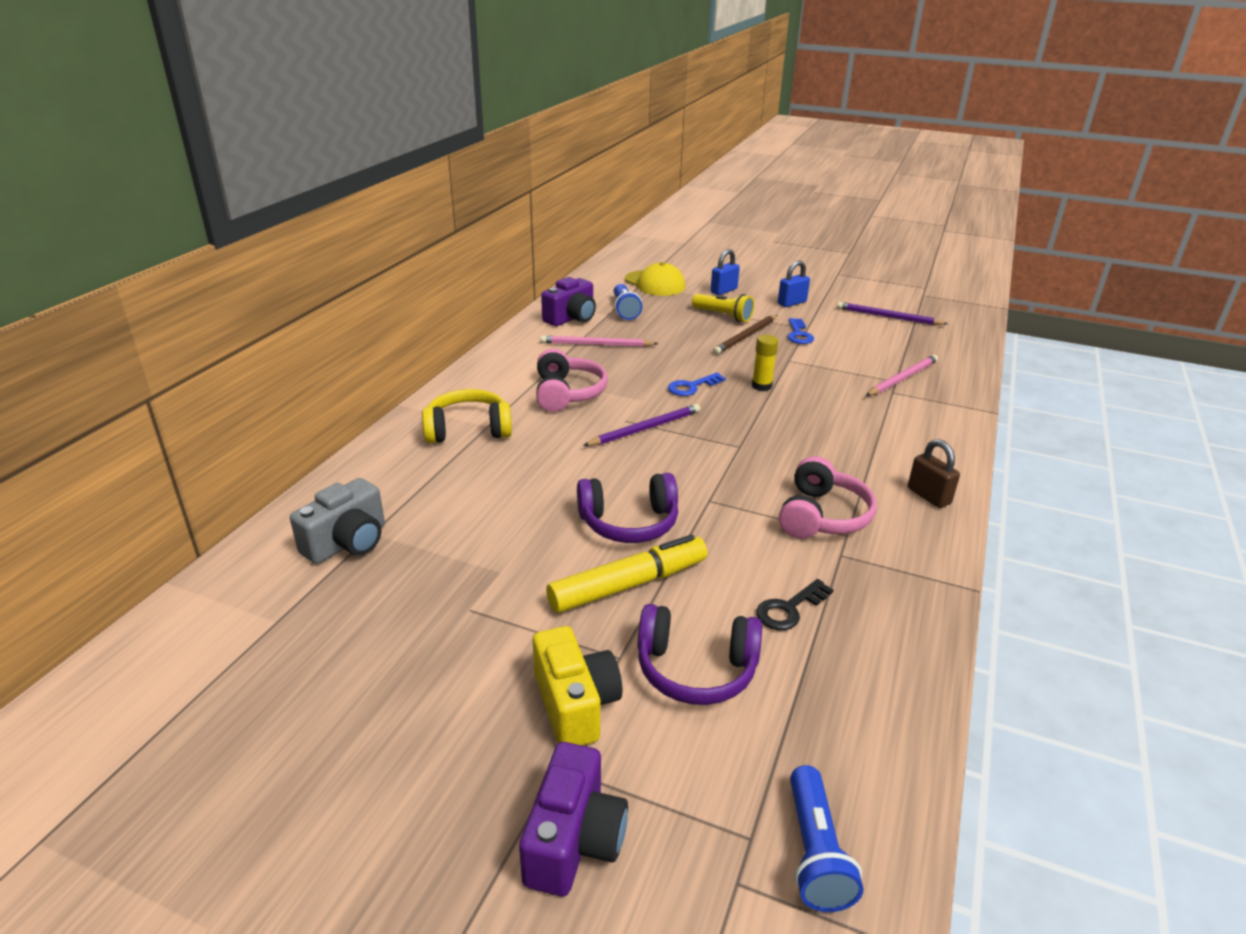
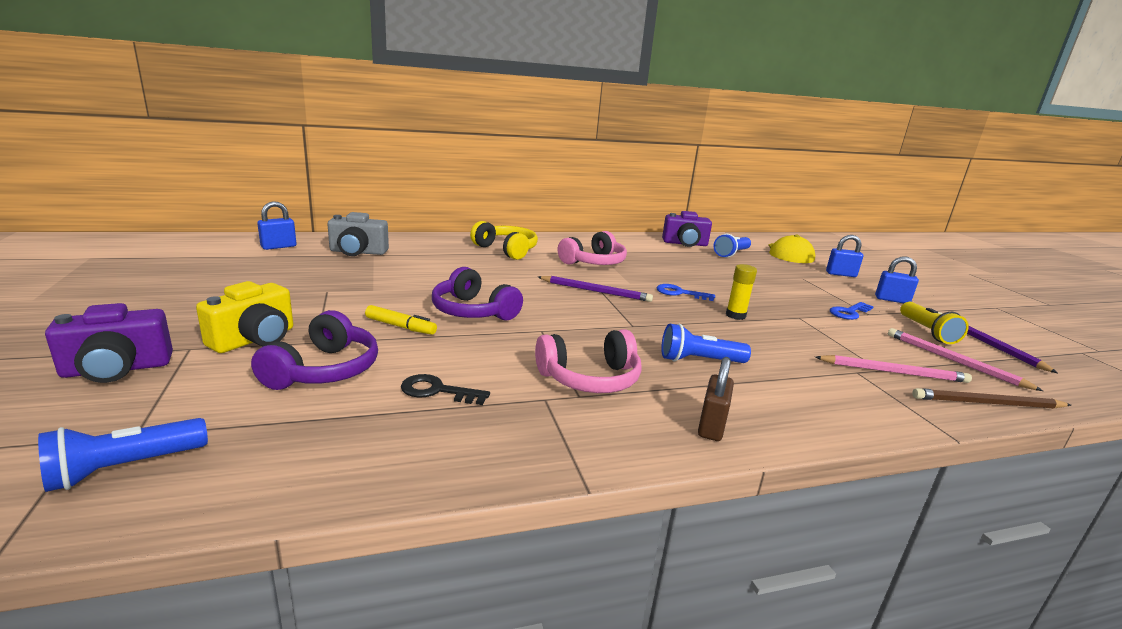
camera: 50 degrees right, 10 degrees down
pink pencil [540,335,659,347] -> pink pencil moved to [888,328,1043,391]
yellow marker [546,534,707,613] -> yellow marker [365,305,437,335], size x0.57
purple headphones [638,604,762,705] -> purple headphones turned 135 degrees counterclockwise [251,310,378,390]
yellow flashlight [692,294,754,322] -> yellow flashlight moved to [900,302,969,344]
brown pencil [713,315,777,355] -> brown pencil moved to [912,388,1071,409]
none -> blue padlock [257,201,297,250]
none -> blue flashlight [661,324,751,363]

